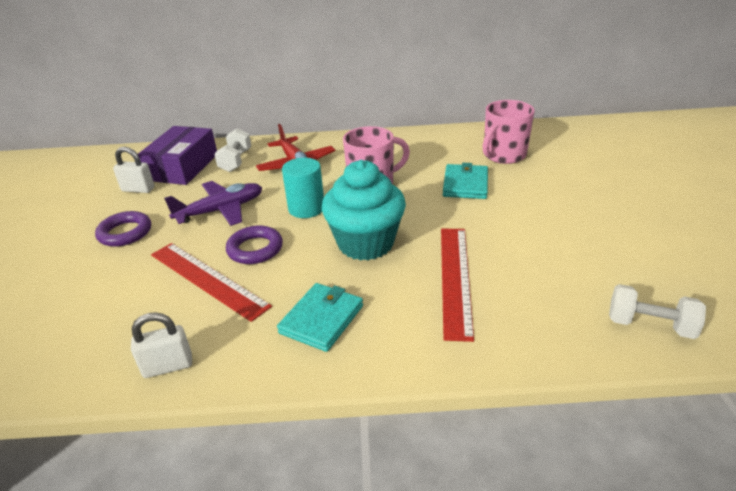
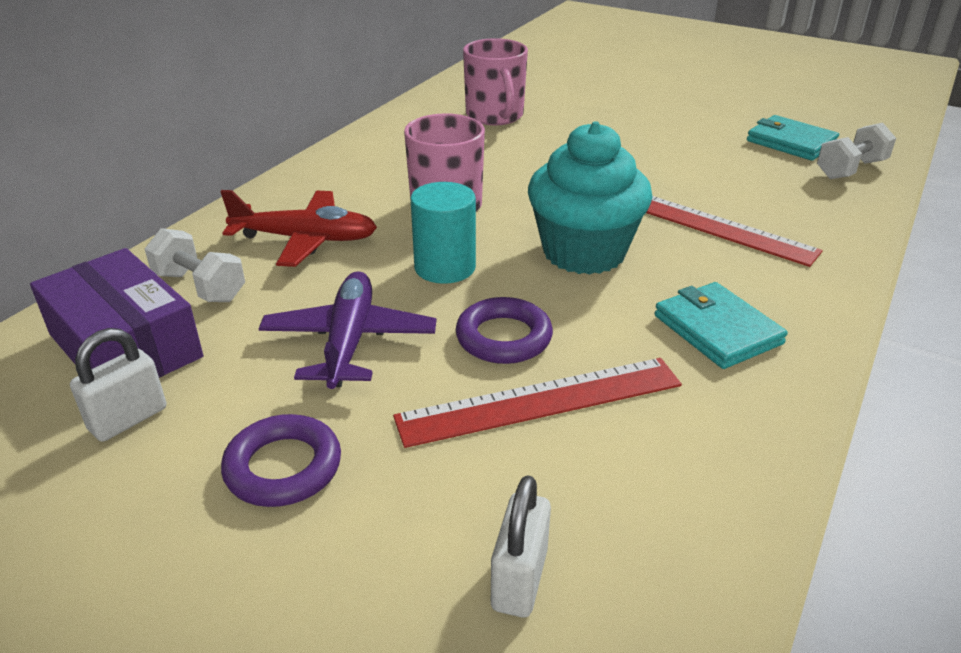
camera: 60 degrees left, 0 degrees up
white padlock [131,312,192,378] -> white padlock moved to [491,475,551,617]
turquoise wallet [443,163,488,199] -> turquoise wallet moved to [747,115,839,161]

